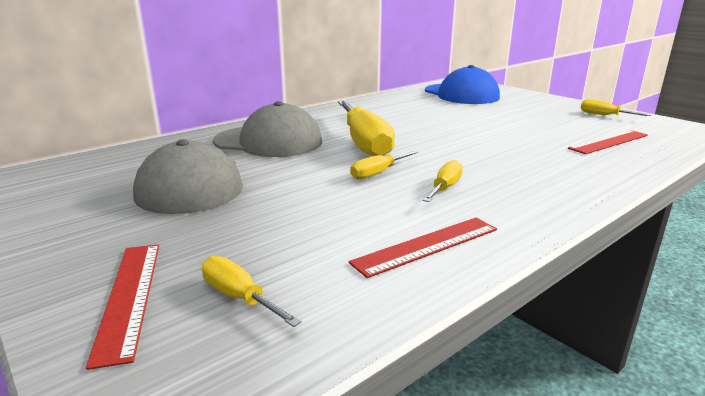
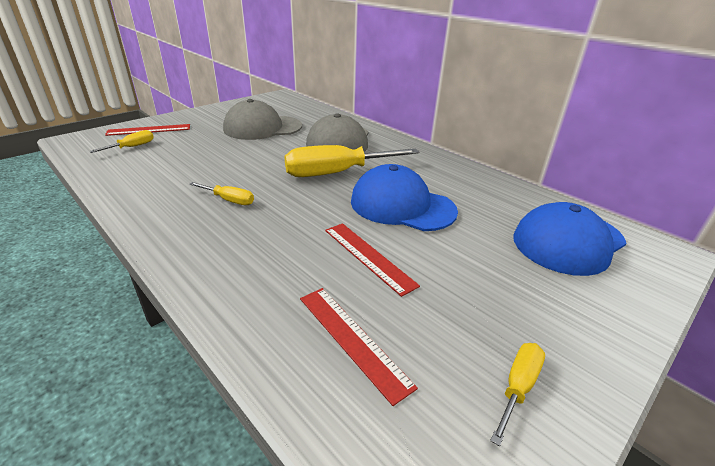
camera: 85 degrees right, 10 degrees up
red ruler [349,218,497,278] -> red ruler moved to [325,223,420,297]
yellow screwdriver [350,151,418,179] -> none
none -> blue cap [351,164,458,231]

